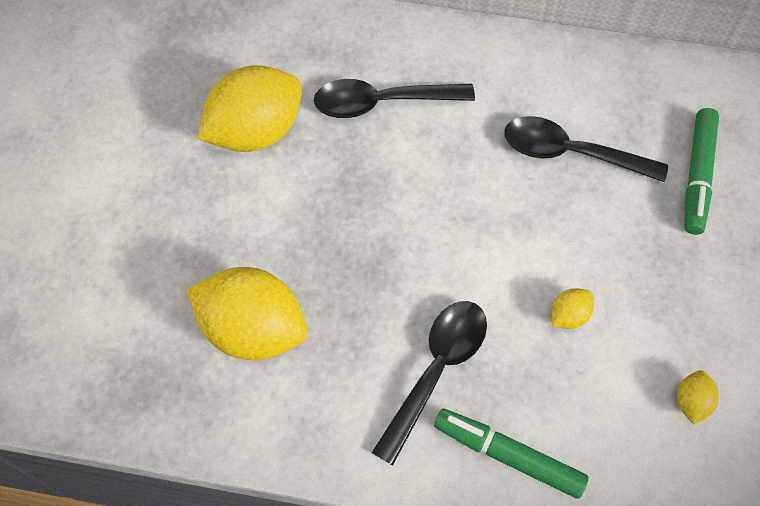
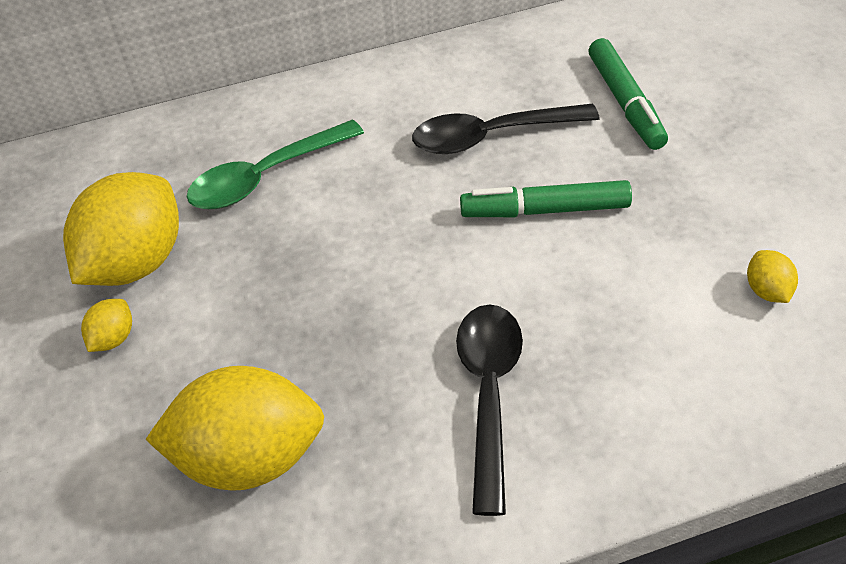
camera: 25 degrees left, 15 degrees down
black spoon [314,79,475,118] -> green spoon [187,120,364,209]
green marker [434,408,589,499] -> green marker moved to [460,180,632,217]
yellow lemon [552,288,594,329] -> yellow lemon moved to [81,299,132,352]

